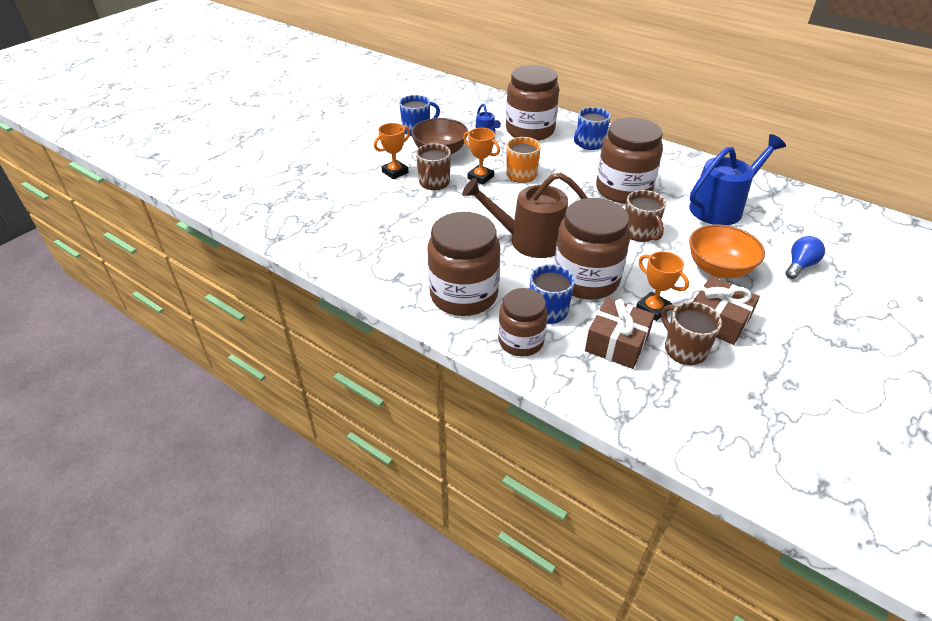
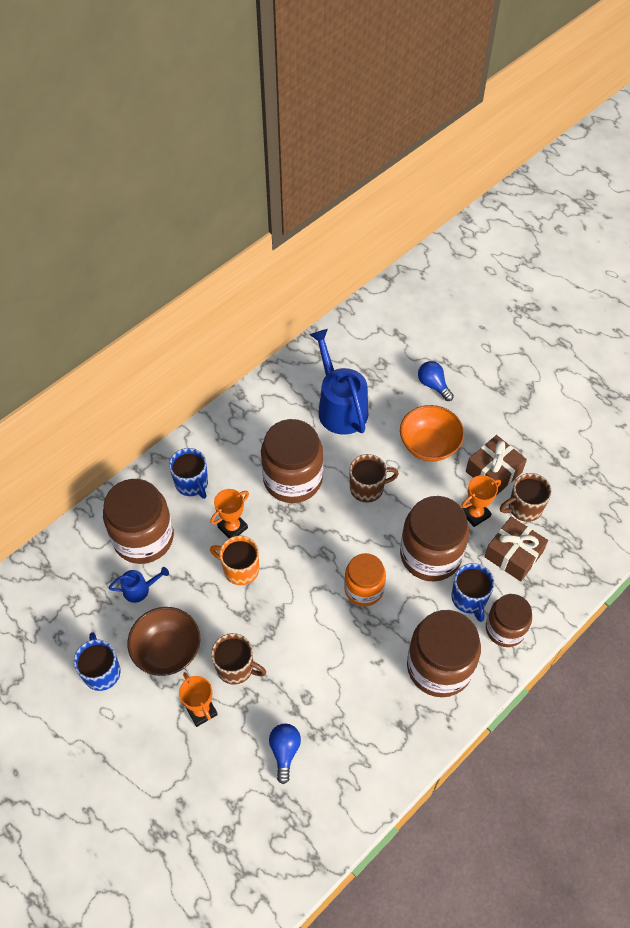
camera: 80 degrees left, 15 degrees up
brown watering can [462,173,588,258] -> orange jar [344,553,386,606]
orange trophy [463,128,500,185] -> orange trophy moved to [210,489,249,538]
none -> blue light bulb [269,723,301,784]

